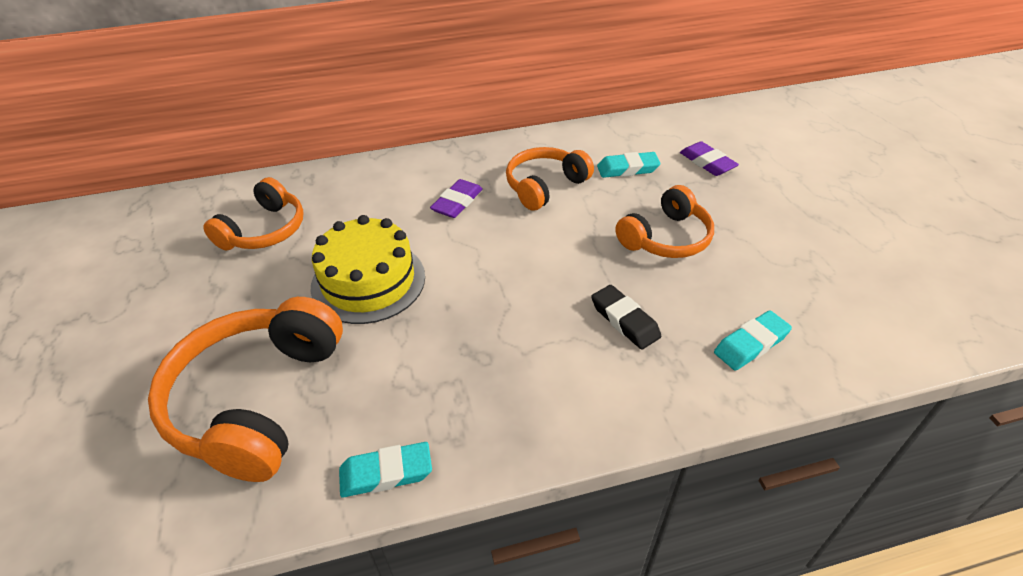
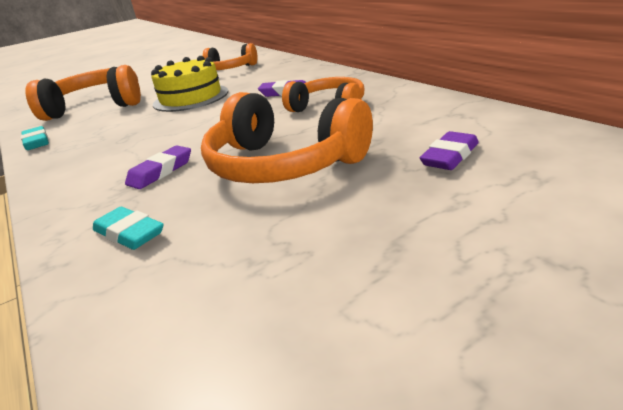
camera: 75 degrees right, 15 degrees down
black eraser [591,285,661,350] -> purple eraser [125,145,191,189]
turquoise eraser [597,152,661,178] -> none
orange headphones [615,185,714,258] -> orange headphones [201,92,373,183], size x1.60

